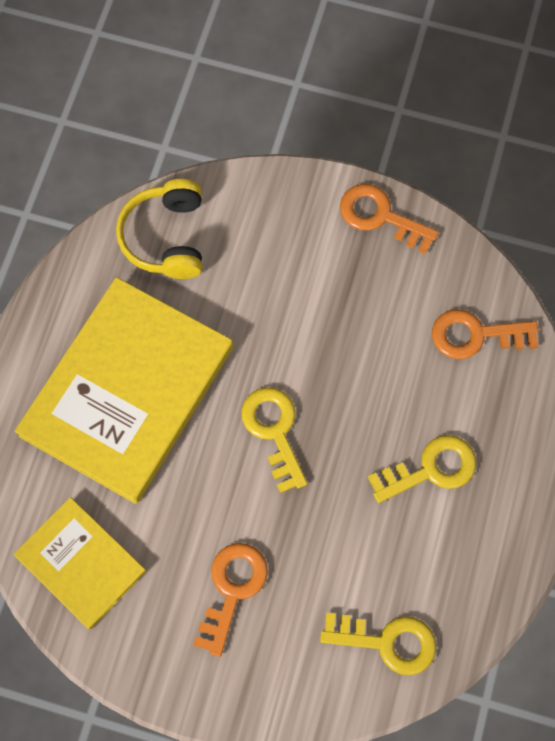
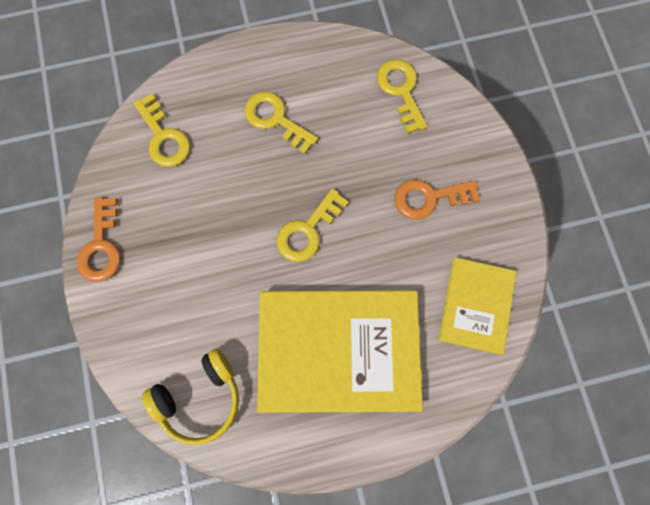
camera: 120 degrees left, 5 degrees up
orange key [432,309,539,359] -> yellow key [133,93,190,167]

